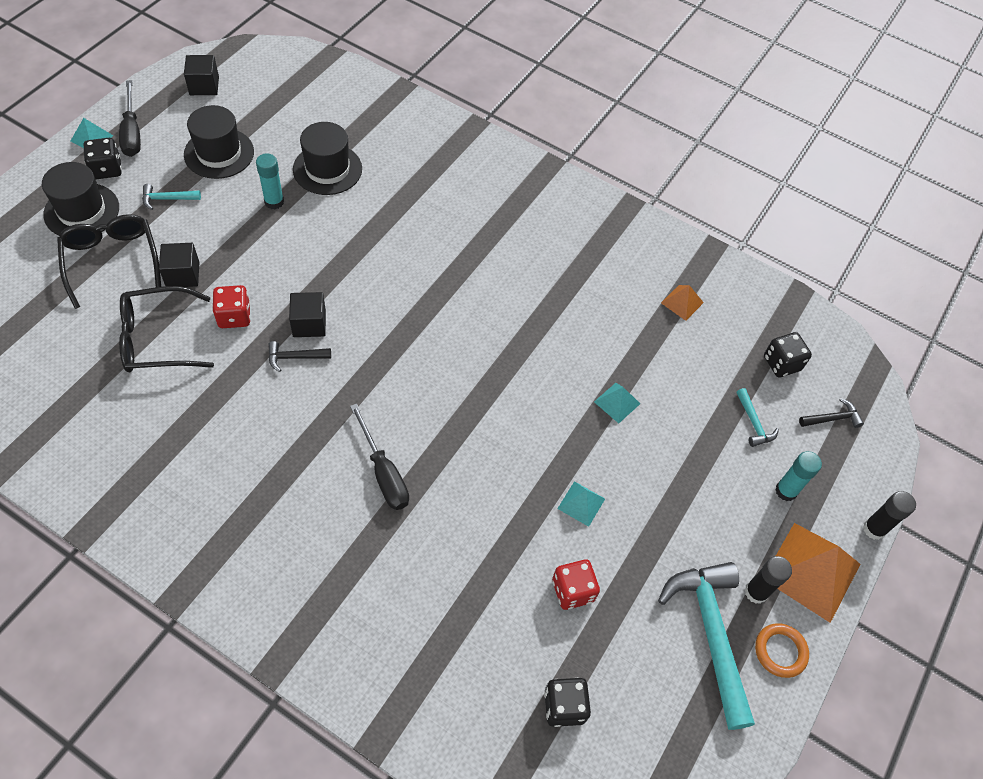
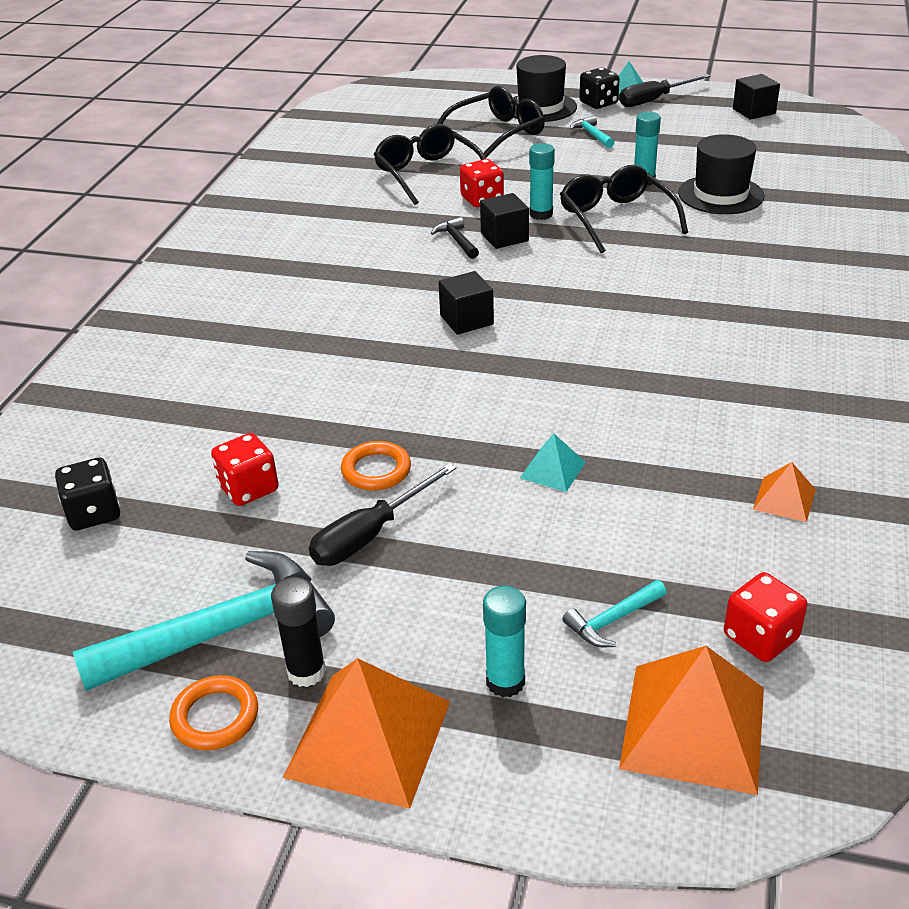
camera: 80 degrees right, 20 degrees down
black cube [159,243,199,287] -> black cube moved to [438,271,494,335]
black hat [184,105,254,179] -> none
black screwdriver [350,403,409,510] -> black screwdriver moved to [309,463,456,566]
turquoise pyramid [557,481,605,527] -> orange ring [341,441,411,491]
black dice [764,332,812,378] -> red dice [724,572,807,662]
black hammer [799,398,864,428] -> orange pyramid [619,646,764,795]
black glue stick [863,491,916,540] -> none
none -> turquoise glue stick [529,143,555,220]
none -> black glasses [560,165,688,253]

